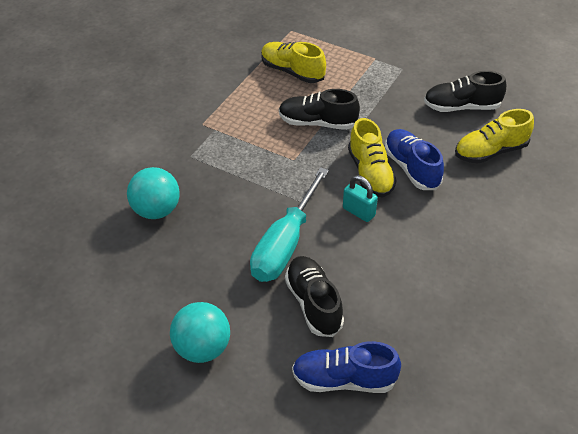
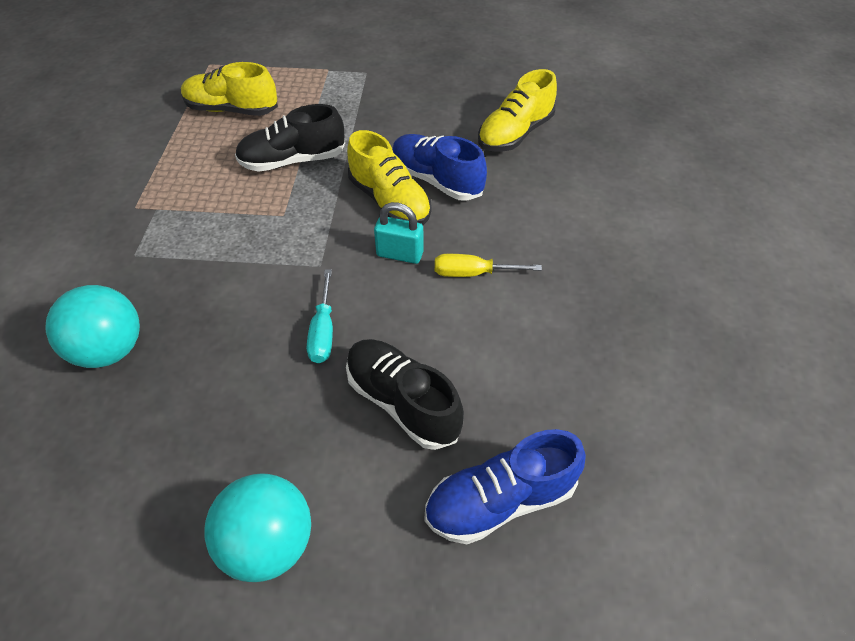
camera: 25 degrees left, 5 degrees up
turquoise screwdriver [250,167,329,282] -> turquoise screwdriver [307,270,333,363], size x0.49
black shoe [424,71,506,112] -> none
none -> yellow screwdriver [435,254,542,277]

